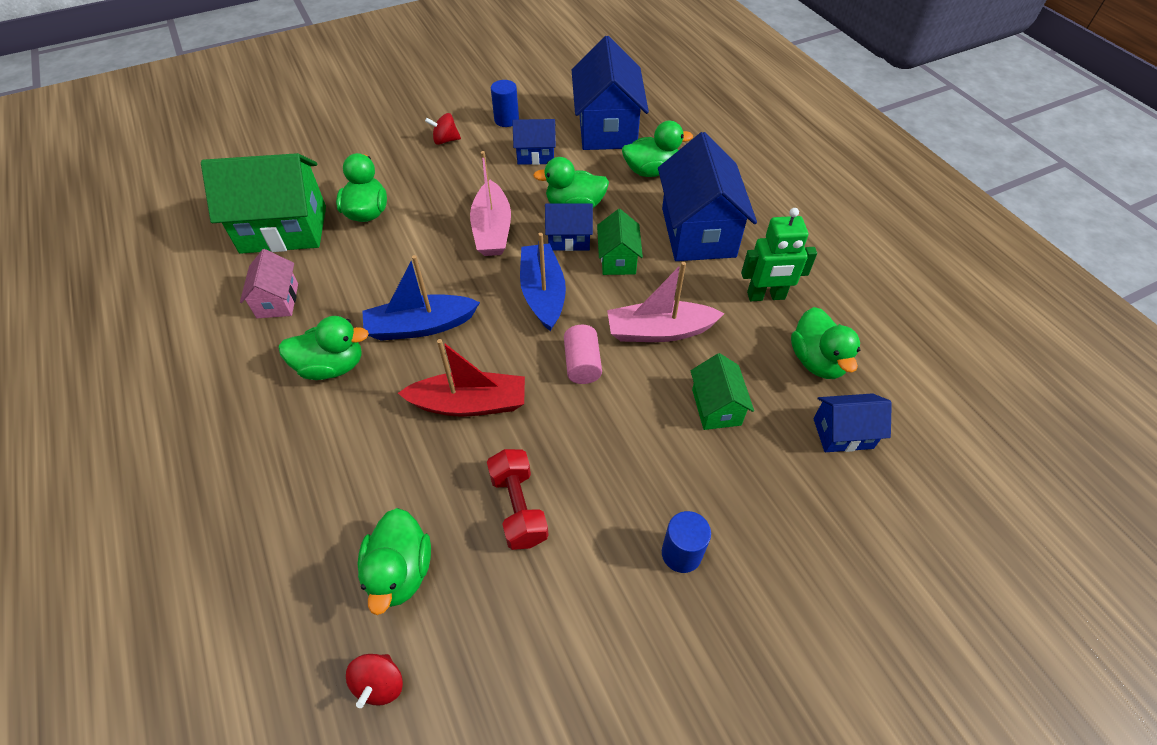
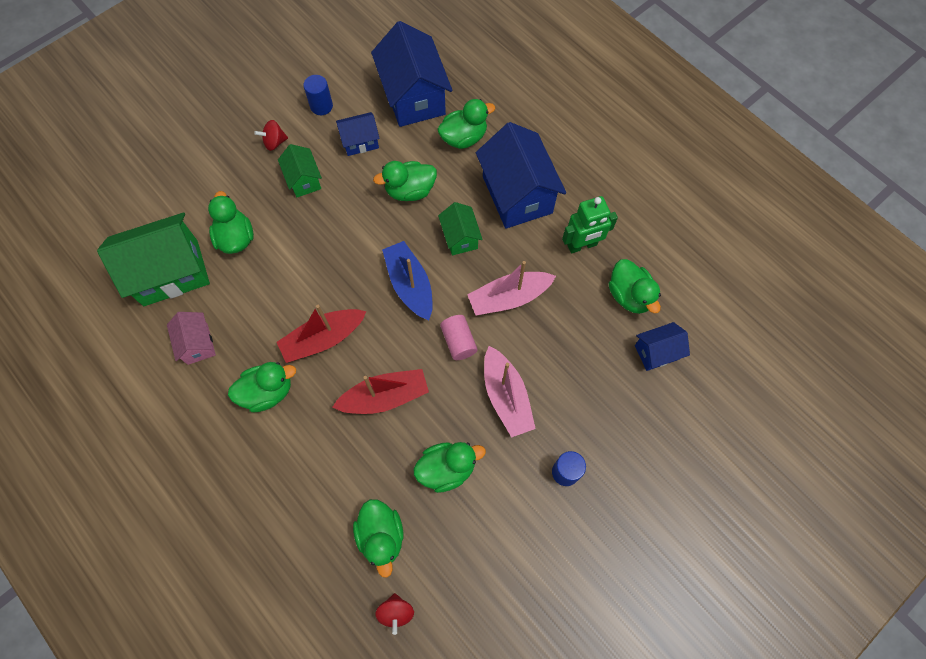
camera: 15 degrees left, 15 degrees up
blue boat [362,255,480,341] -> red boat [276,305,367,363]
pink boat [470,151,511,256] -> pink boat moved to [484,346,536,438]
red dumbbell [487,449,549,550] -> green duck [414,442,486,493]
blue house [545,203,593,251] -> none
green house [691,353,754,430] -> green house moved to [278,144,322,197]

